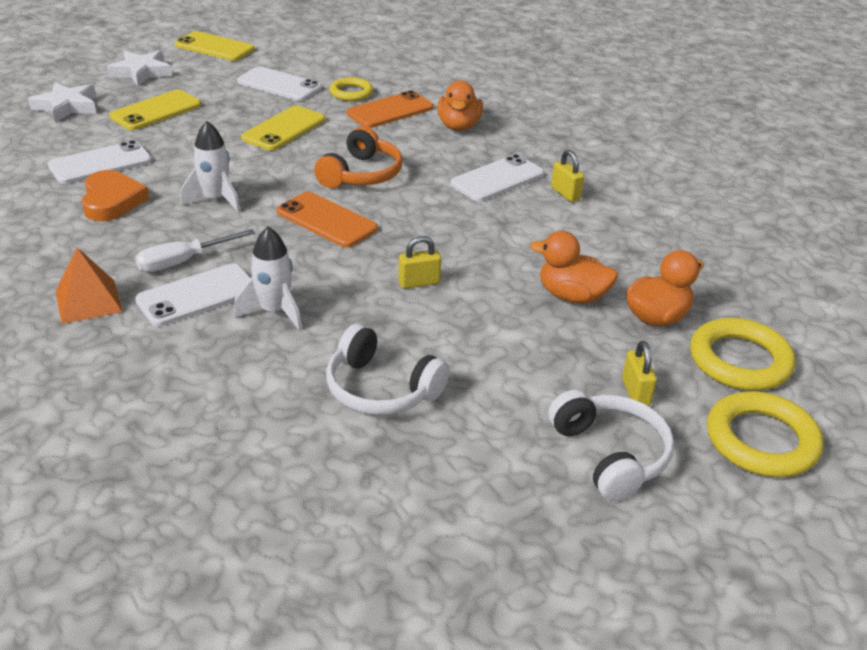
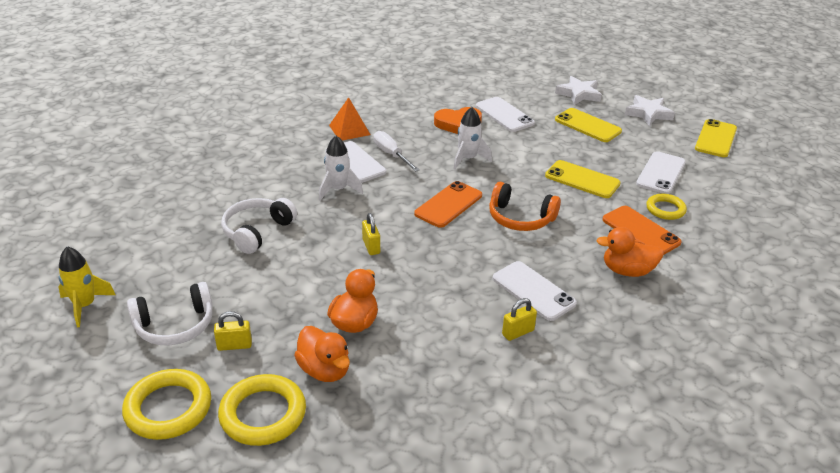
camera: 90 degrees right, 0 degrees up
none -> yellow rocket [58,246,116,327]

